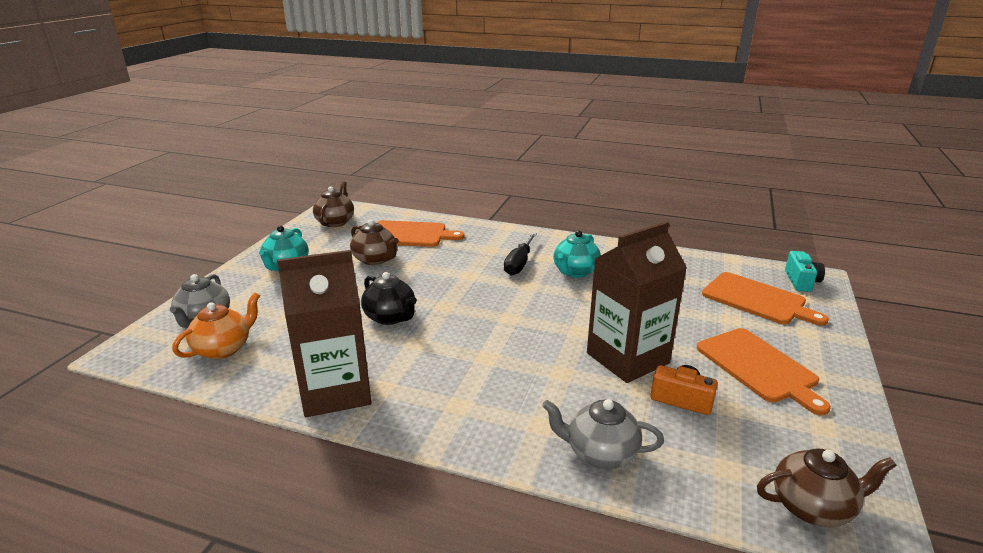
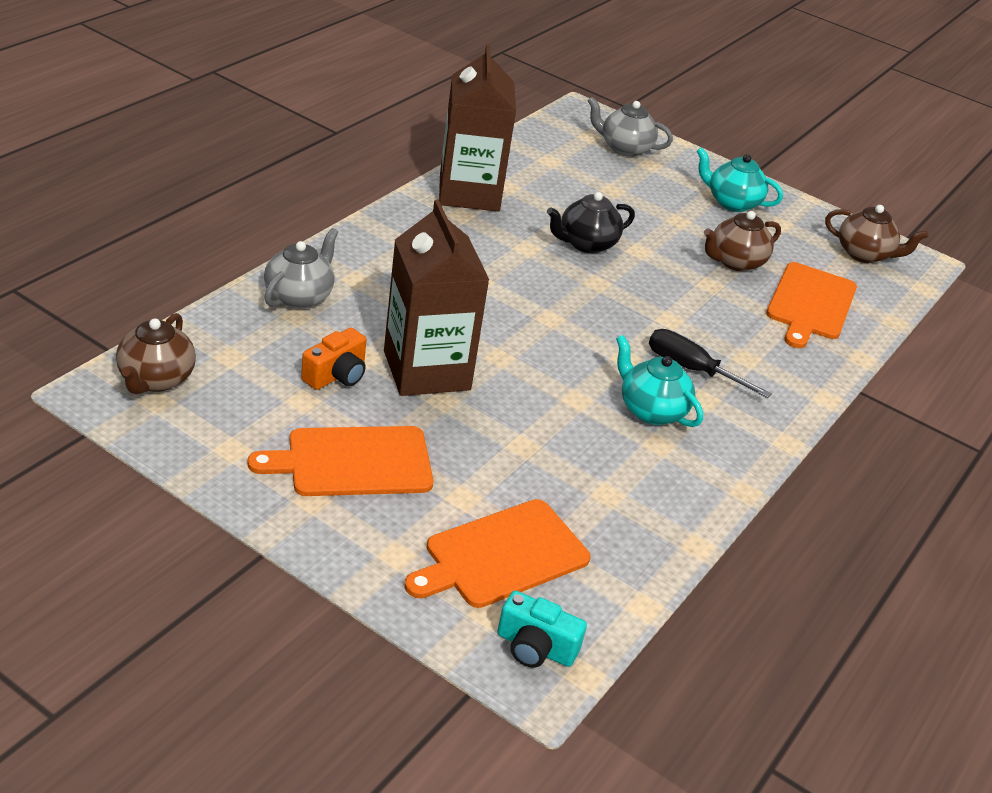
camera: 100 degrees right, 10 degrees up
orange teapot [172,292,260,359] -> none

